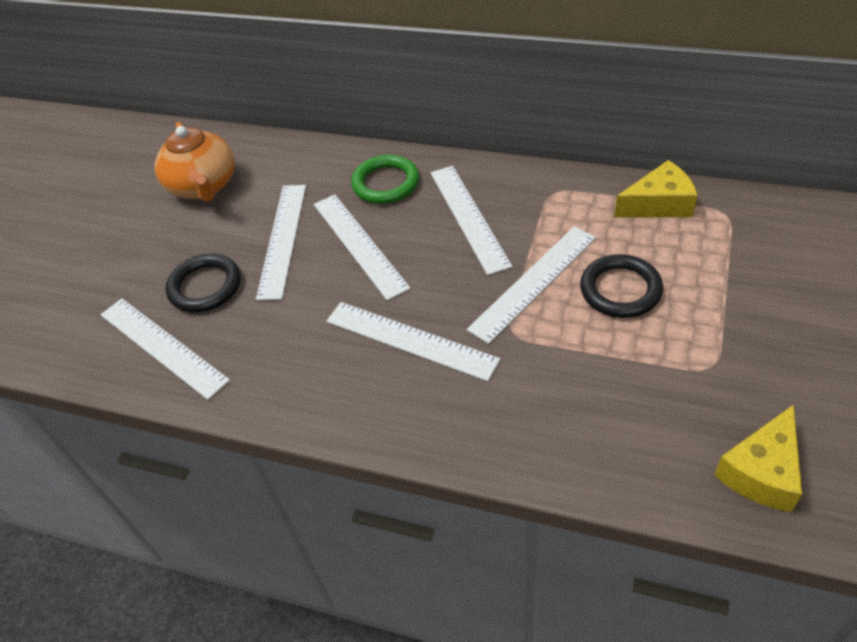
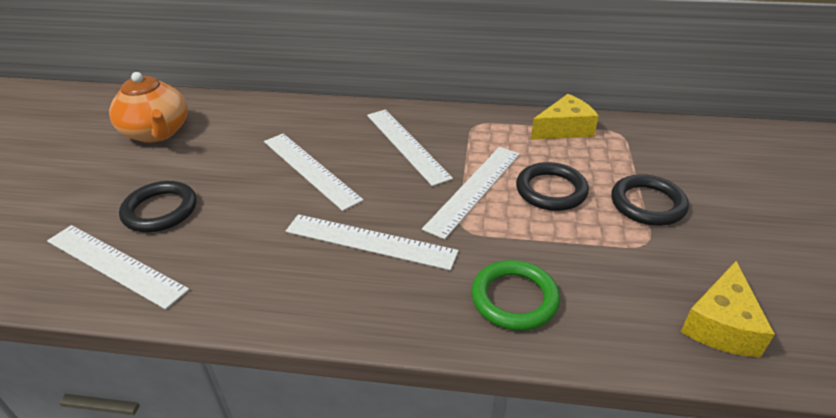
camera: 15 degrees left, 10 degrees down
white ruler [256,185,306,301] -> none
green ring [351,155,419,204] -> green ring moved to [471,260,560,331]
none -> black ring [611,174,689,226]

